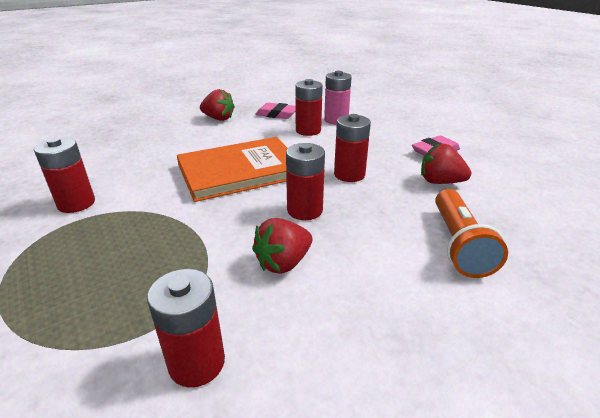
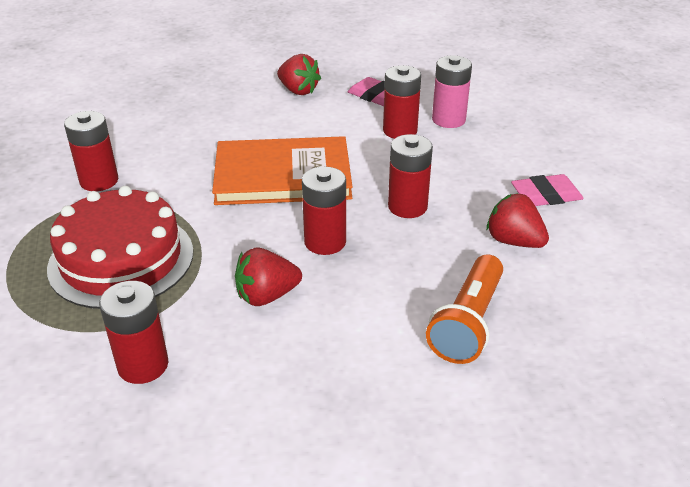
camera: 20 degrees right, 5 degrees up
none -> red cake [47,186,193,309]

